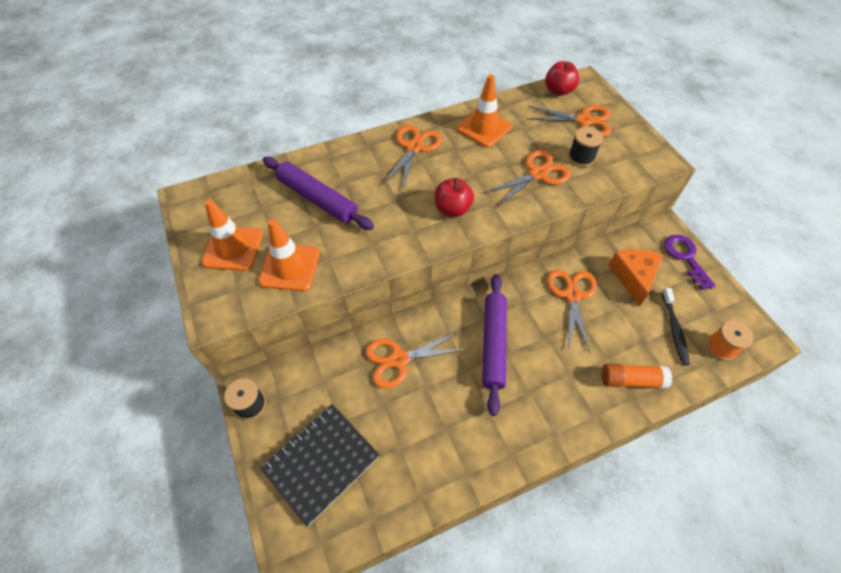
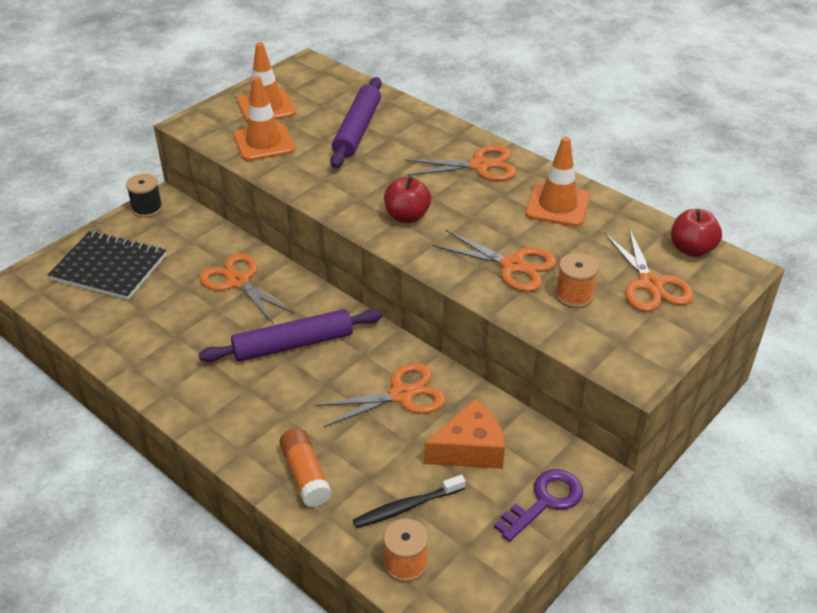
camera: 65 degrees right, 15 degrees down
black spool [568,127,603,167] -> orange spool [555,253,598,308]

